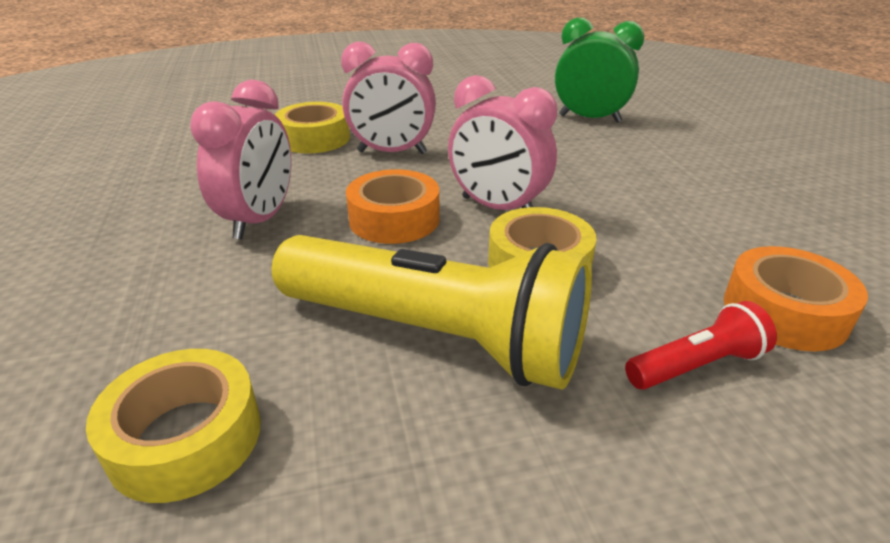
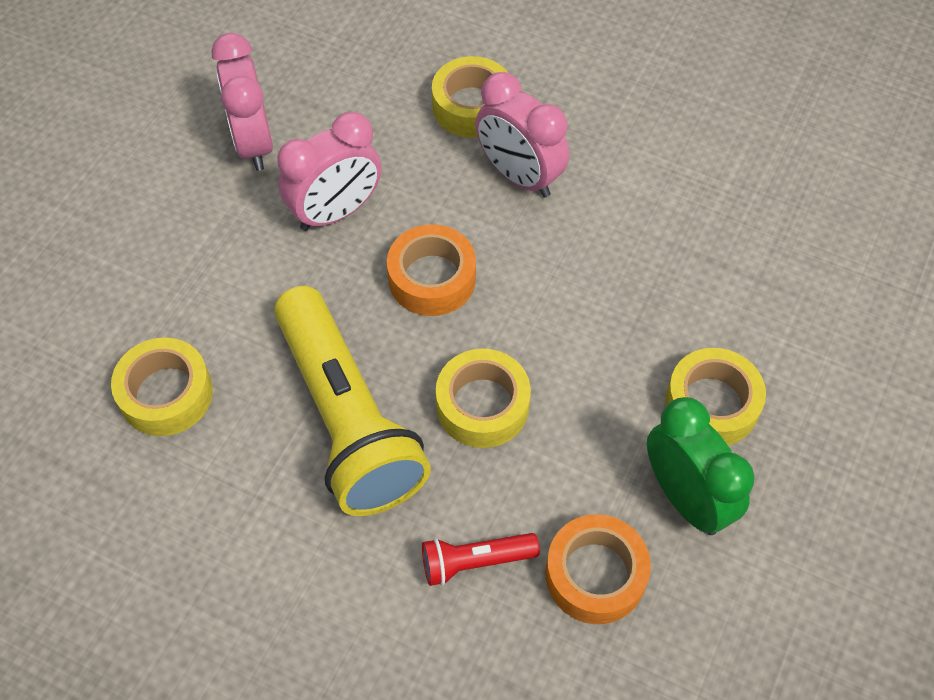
camera: 40 degrees right, 25 degrees up
pink clock [448,75,557,210] -> pink clock moved to [211,33,273,171]
green clock [555,17,645,123] -> green clock moved to [647,397,755,535]
red flashlight [625,301,777,390] -> red flashlight turned 150 degrees clockwise [422,533,540,586]
none -> yellow tape [665,348,766,446]

